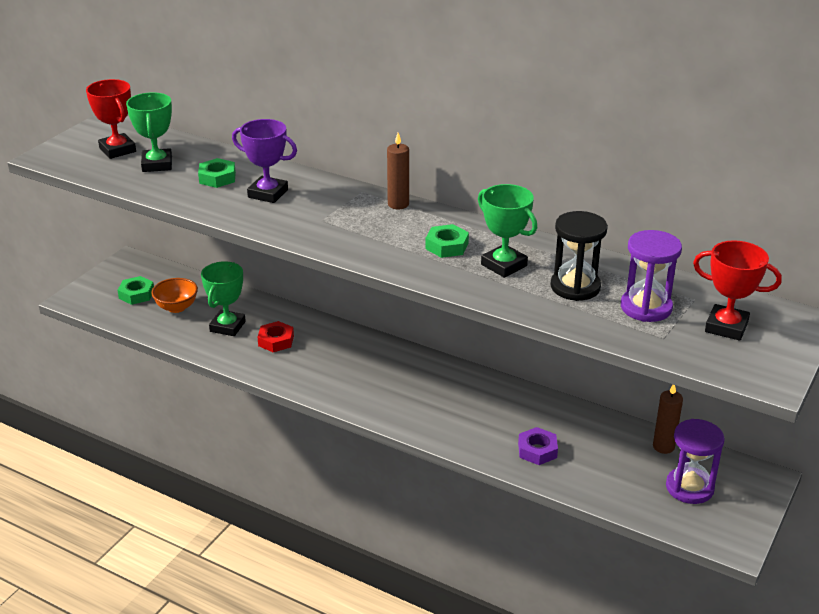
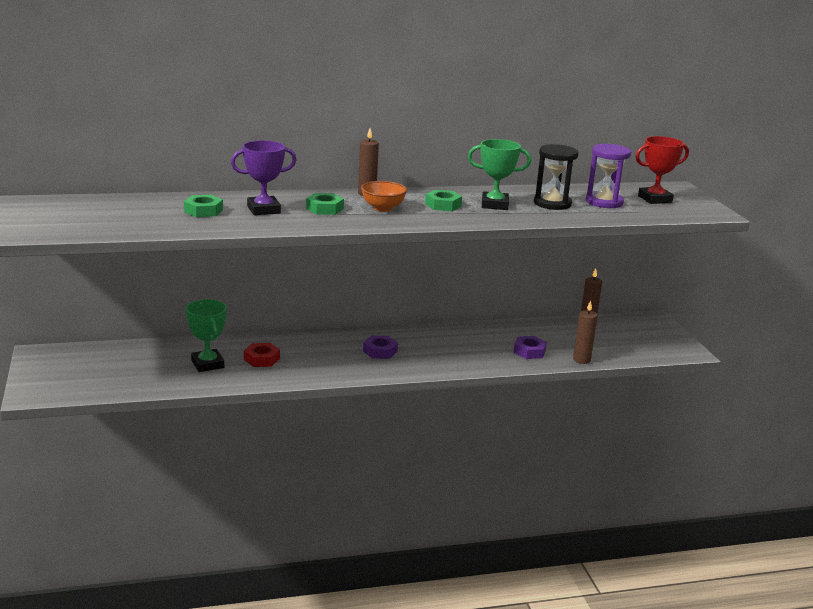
camera: 45 degrees left, 10 degrees down
red trophy [86,79,136,159] -> none
green nut [118,276,154,305] -> green nut moved to [306,193,344,215]
green trophy [126,92,172,172] -> none
orange bowl [151,278,198,313] -> orange bowl moved to [361,181,407,212]
purple hourglass [666,419,725,504] -> none
none -> purple nut [363,336,398,359]
none -> brown candle [573,300,598,364]

